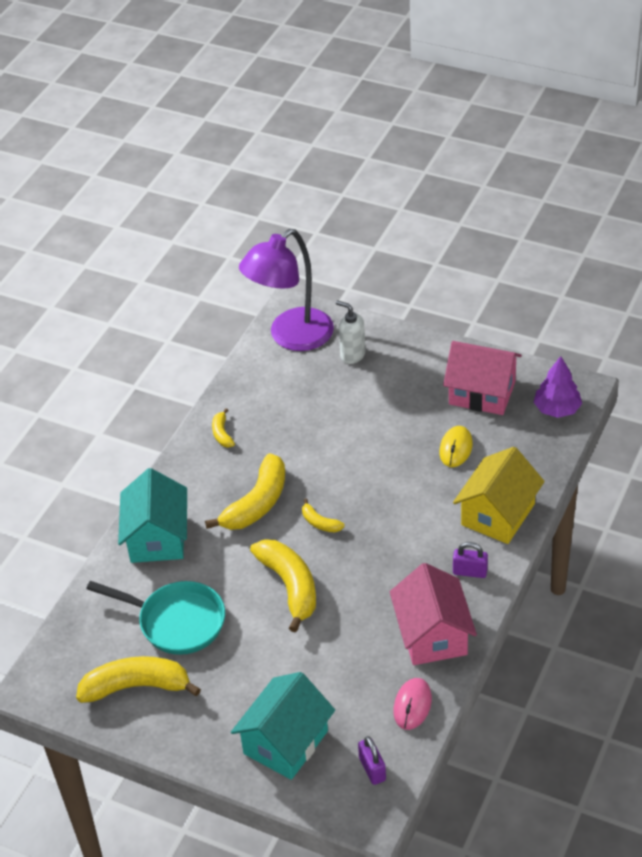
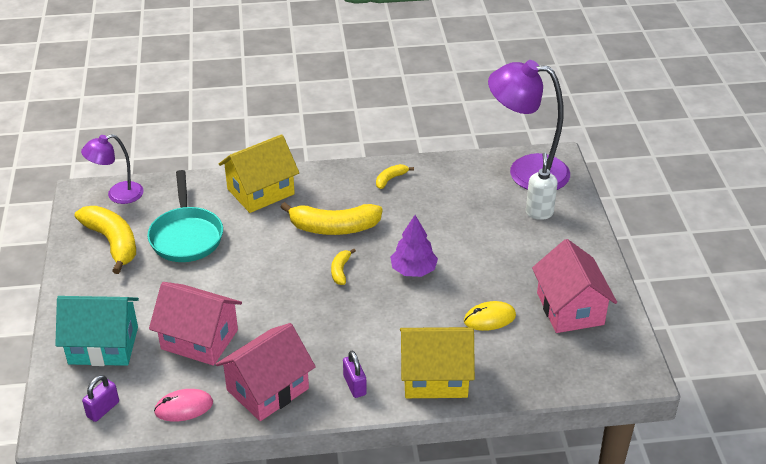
camera: 55 degrees right, 5 degrees down
turquoise house [118,468,187,563] -> yellow house [219,134,299,213]
yellow banana [250,539,316,632] -> none
purple tree [534,356,582,418] -> purple tree moved to [390,215,438,277]
none -> purple lamp [81,134,144,204]
none -> pink house [149,282,242,366]

